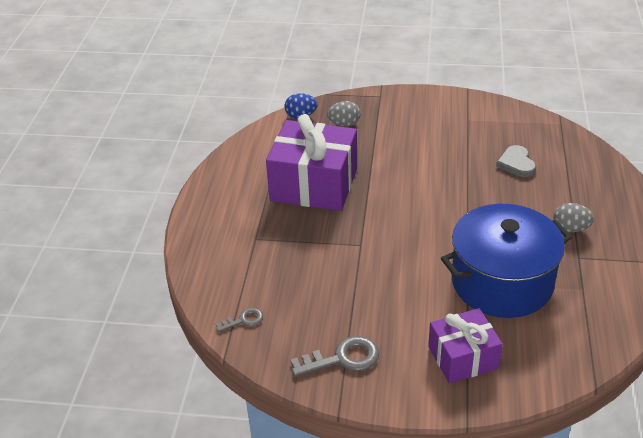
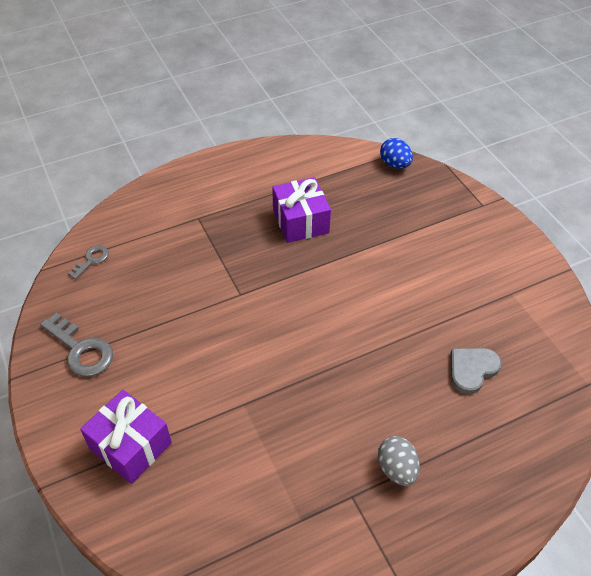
camera: 55 degrees right, 10 degrees up
grey key [215,308,263,332] -> grey key turned 90 degrees counterclockwise [68,246,109,279]
purple gift [266,114,357,211] -> purple gift [272,177,331,243], size x0.60
grey egg [327,101,361,127] -> none
blue pot [441,204,572,318] -> none

